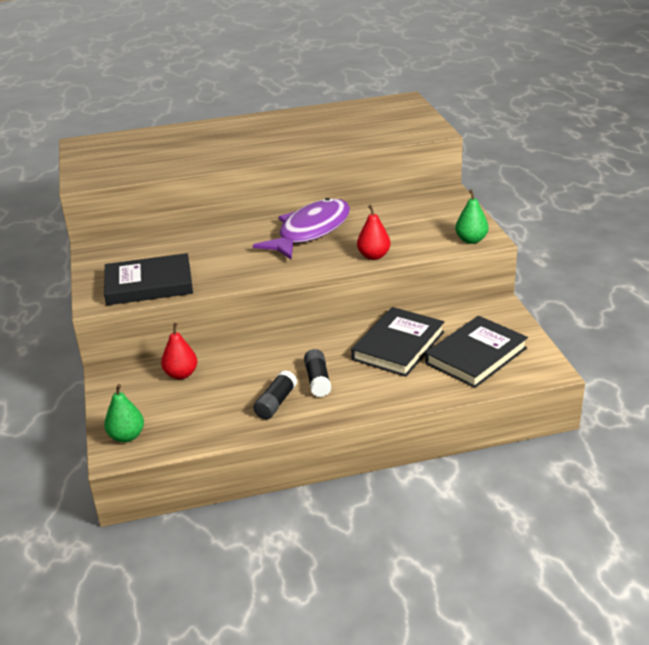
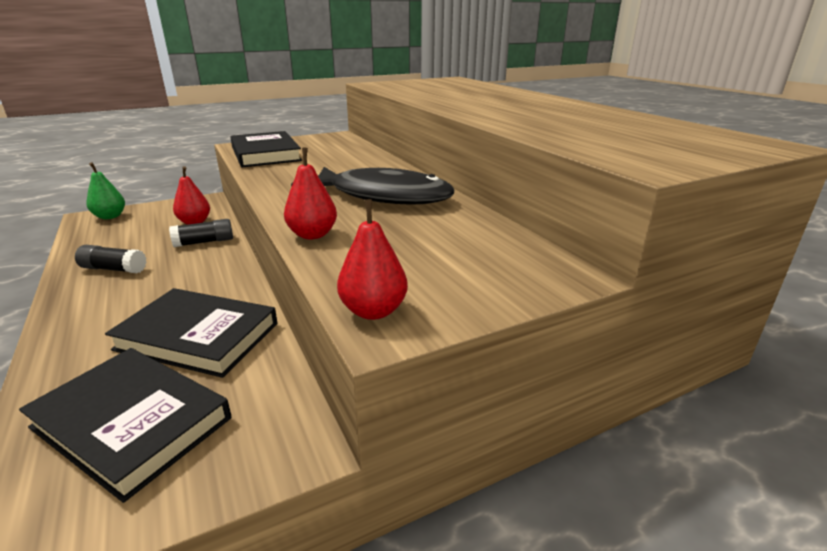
camera: 75 degrees right, 5 degrees down
purple fish [253,198,350,259] -> black fish [291,167,454,205]
black glue stick [304,349,332,397] -> black glue stick moved to [169,219,233,247]
green pear [455,189,489,244] -> red pear [337,199,408,320]

